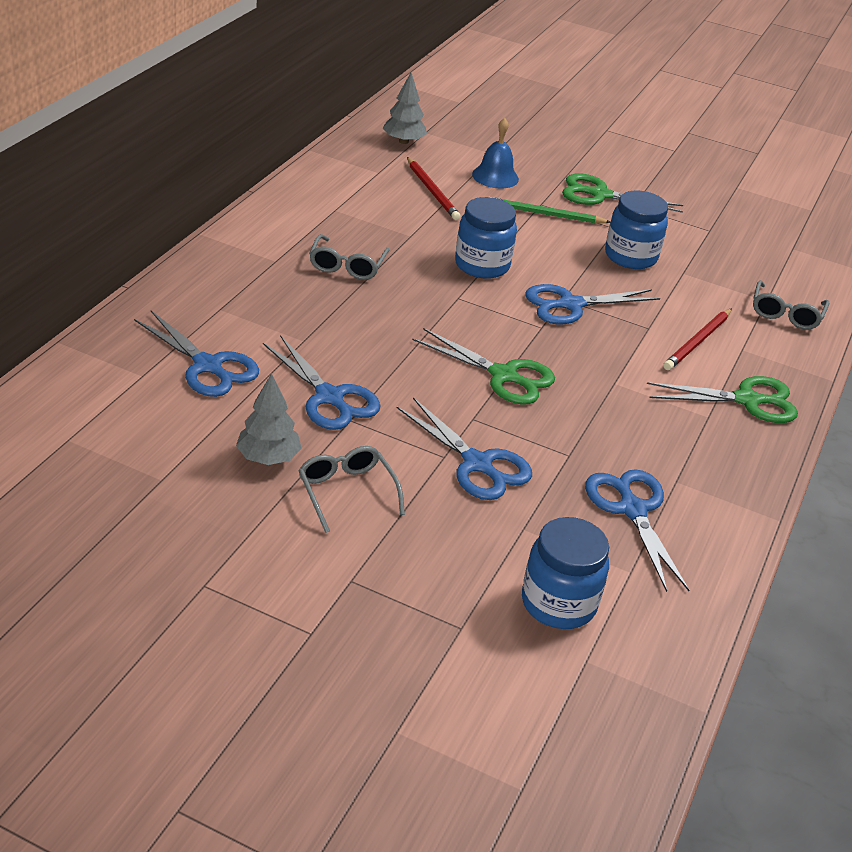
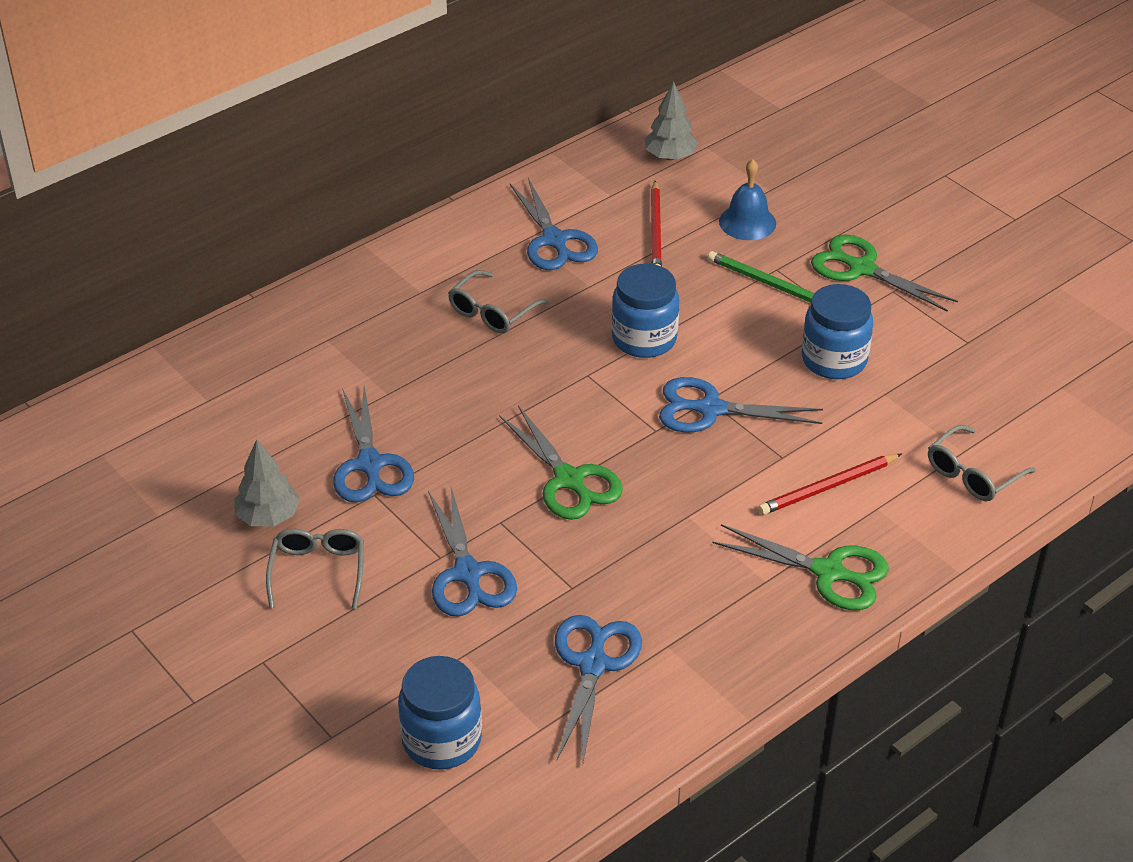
camera: 30 degrees right, 5 degrees up
blue scissors [134,311,259,397] -> blue scissors moved to [510,178,598,270]

